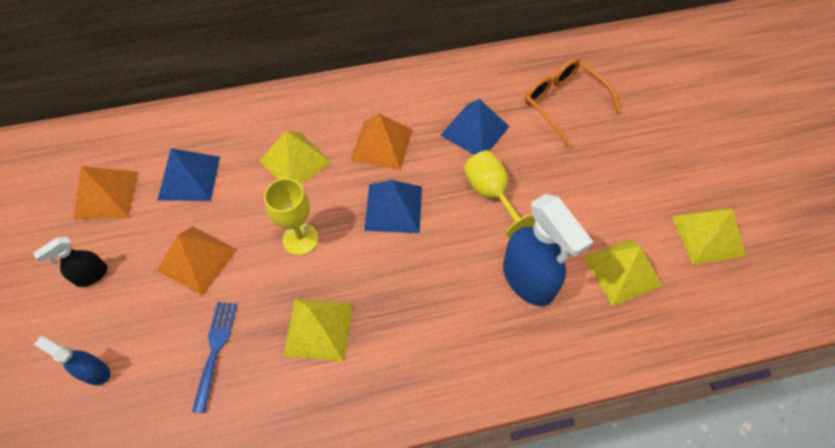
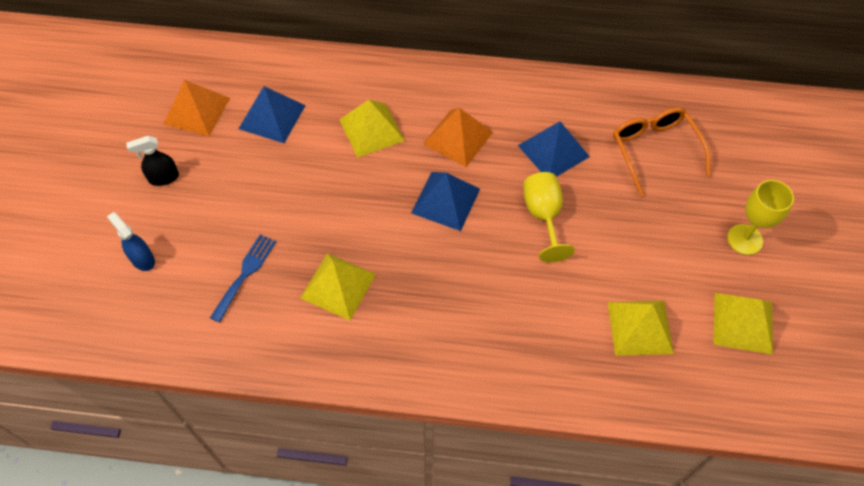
camera: 20 degrees right, 0 degrees up
orange pyramid [157,226,237,296] -> none
yellow goblet [264,178,318,255] -> yellow goblet moved to [727,180,794,255]
blue spray bottle [503,194,593,306] -> none

